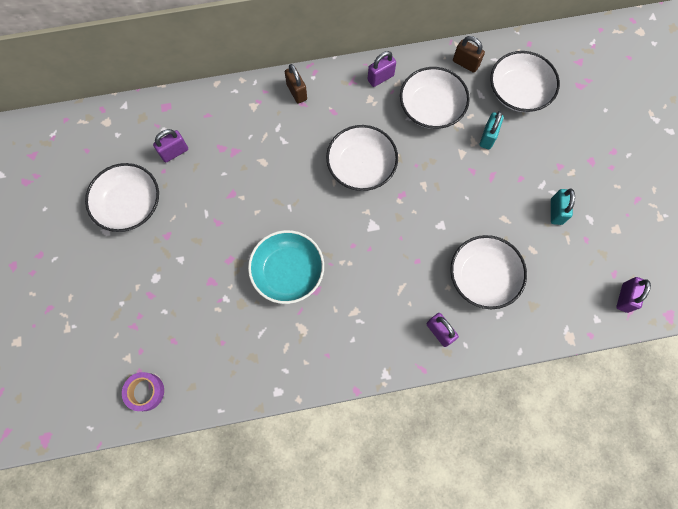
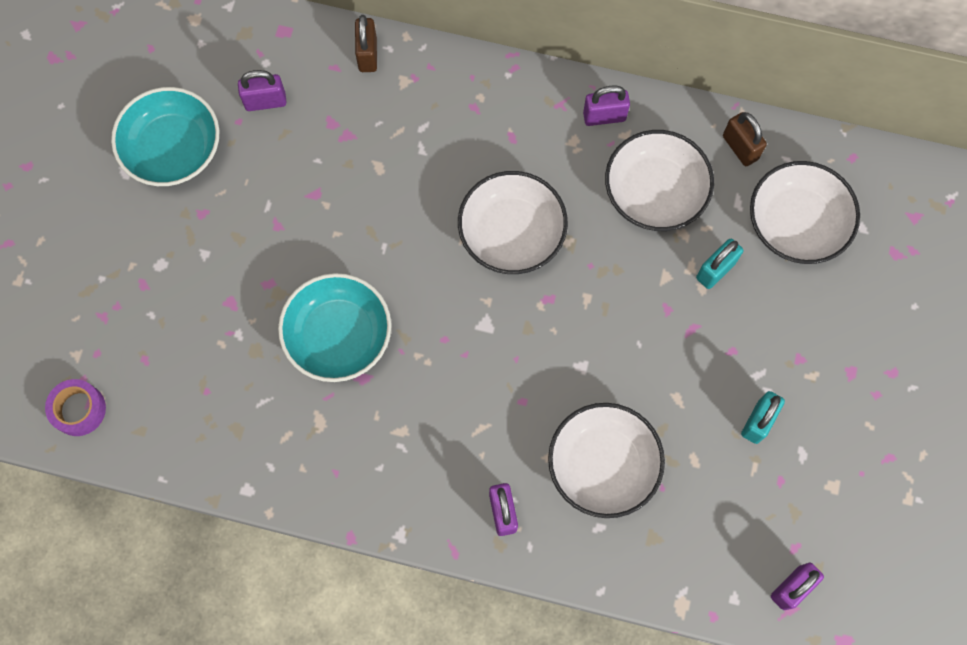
camera: 25 degrees right, 0 degrees up
white bowl [85,163,159,232] -> turquoise bowl [111,87,220,186]
brown padlock [285,64,307,104] -> brown padlock moved to [355,15,377,72]

